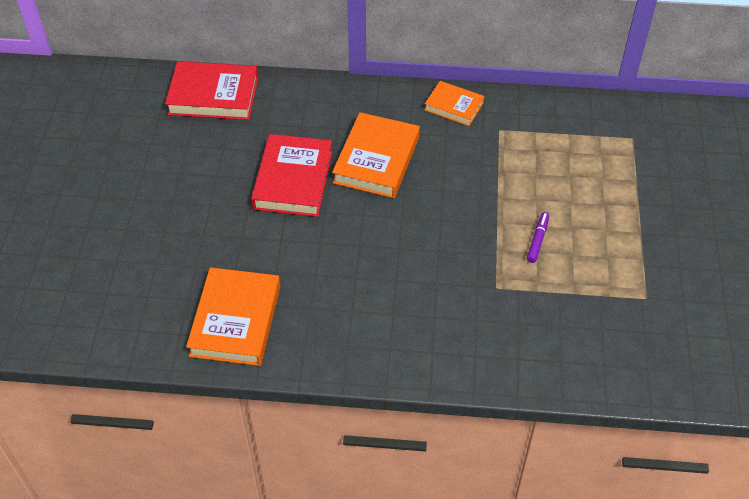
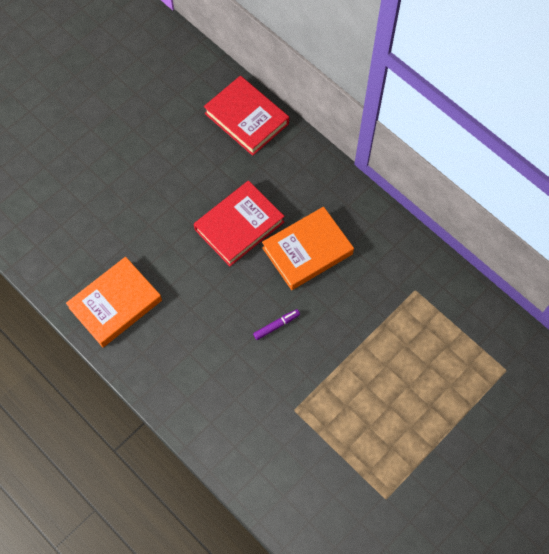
camera: 40 degrees right, 15 degrees up
orange book [424,81,484,126] -> none
purple marker [527,212,549,263] -> purple marker moved to [253,309,300,340]

